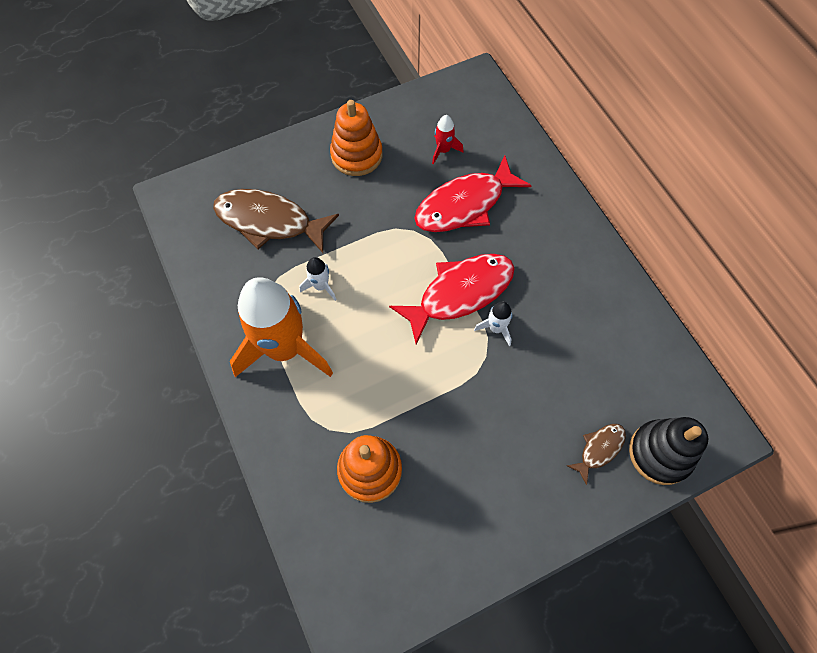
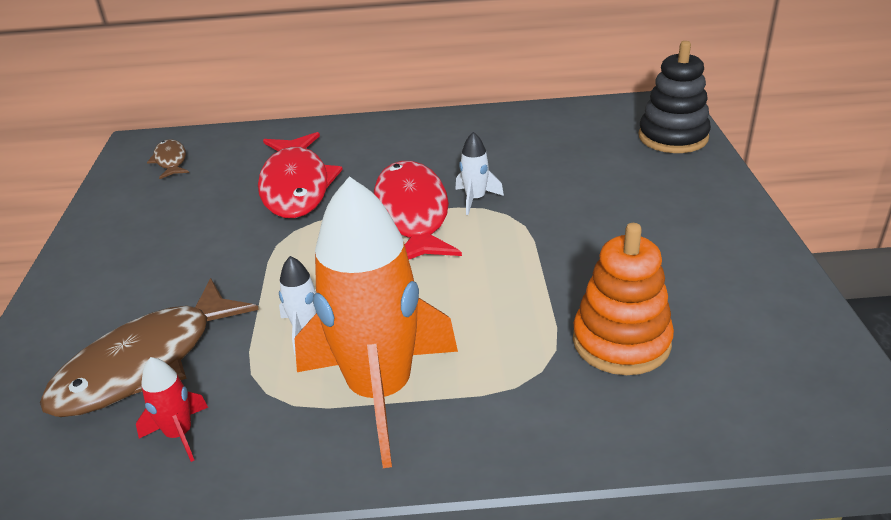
camera: 65 degrees left, 30 degrees down
orange stacking toy [330,100,383,176] -> none
red rocket [432,115,463,164] -> red rocket moved to [136,357,208,462]
brown fish [566,424,626,485] -> brown fish moved to [147,139,189,179]

